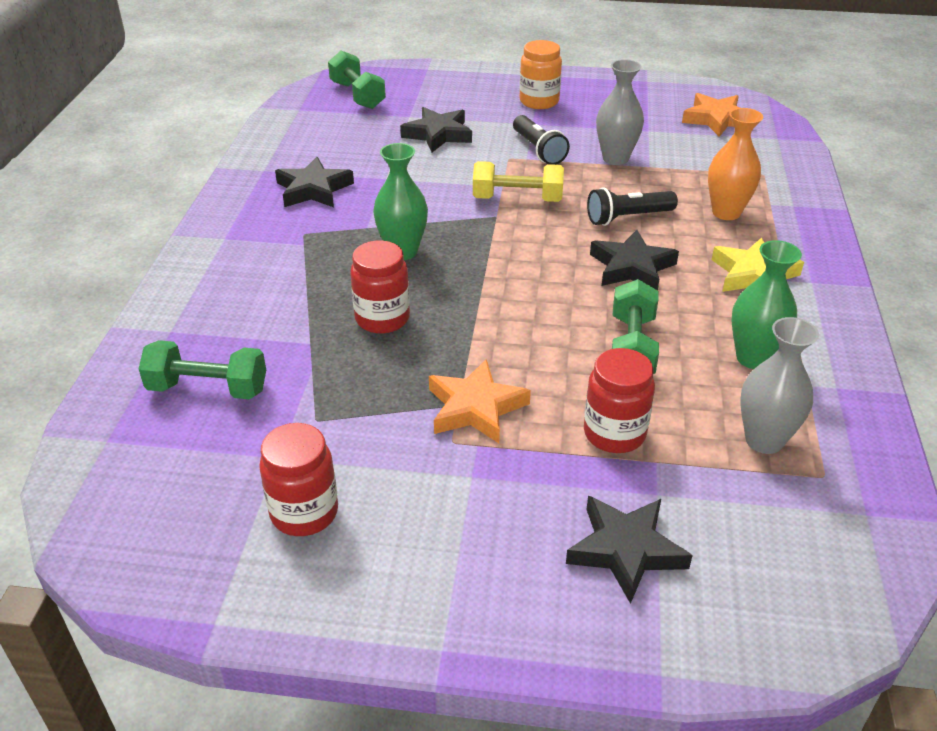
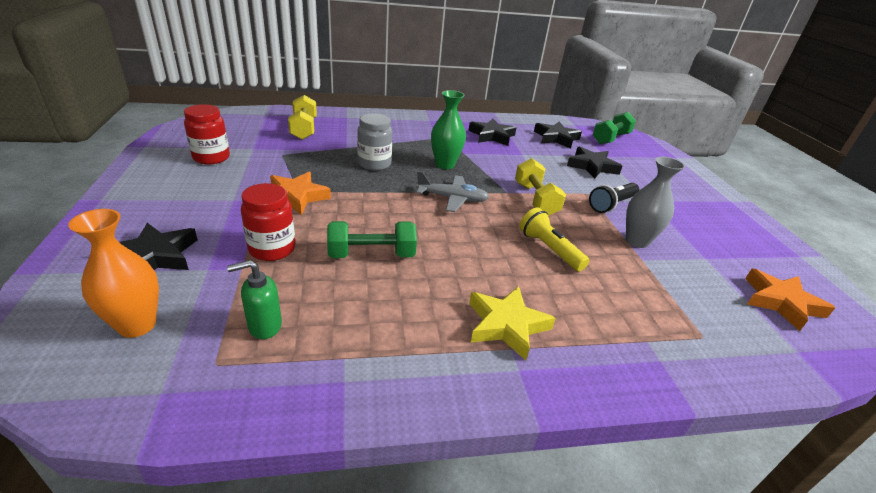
camera: 70 degrees right, 5 degrees down
green dumbbell [139,340,266,399] -> yellow dumbbell [288,95,317,140]
red jar [350,240,410,334] -> grey jar [357,113,392,171]
orange jar [520,40,562,109] -> none
black flashlight [587,187,678,226] -> yellow flashlight [519,208,589,271]
black star [590,230,679,290] -> black star moved to [534,122,582,149]
orange vase [708,108,763,220] -> orange vase moved to [68,209,159,338]
green vase [731,240,802,369] -> none
grey vase [740,317,819,454] -> green soap dispenser [227,260,282,339]
none -> grey plane [416,171,489,212]

